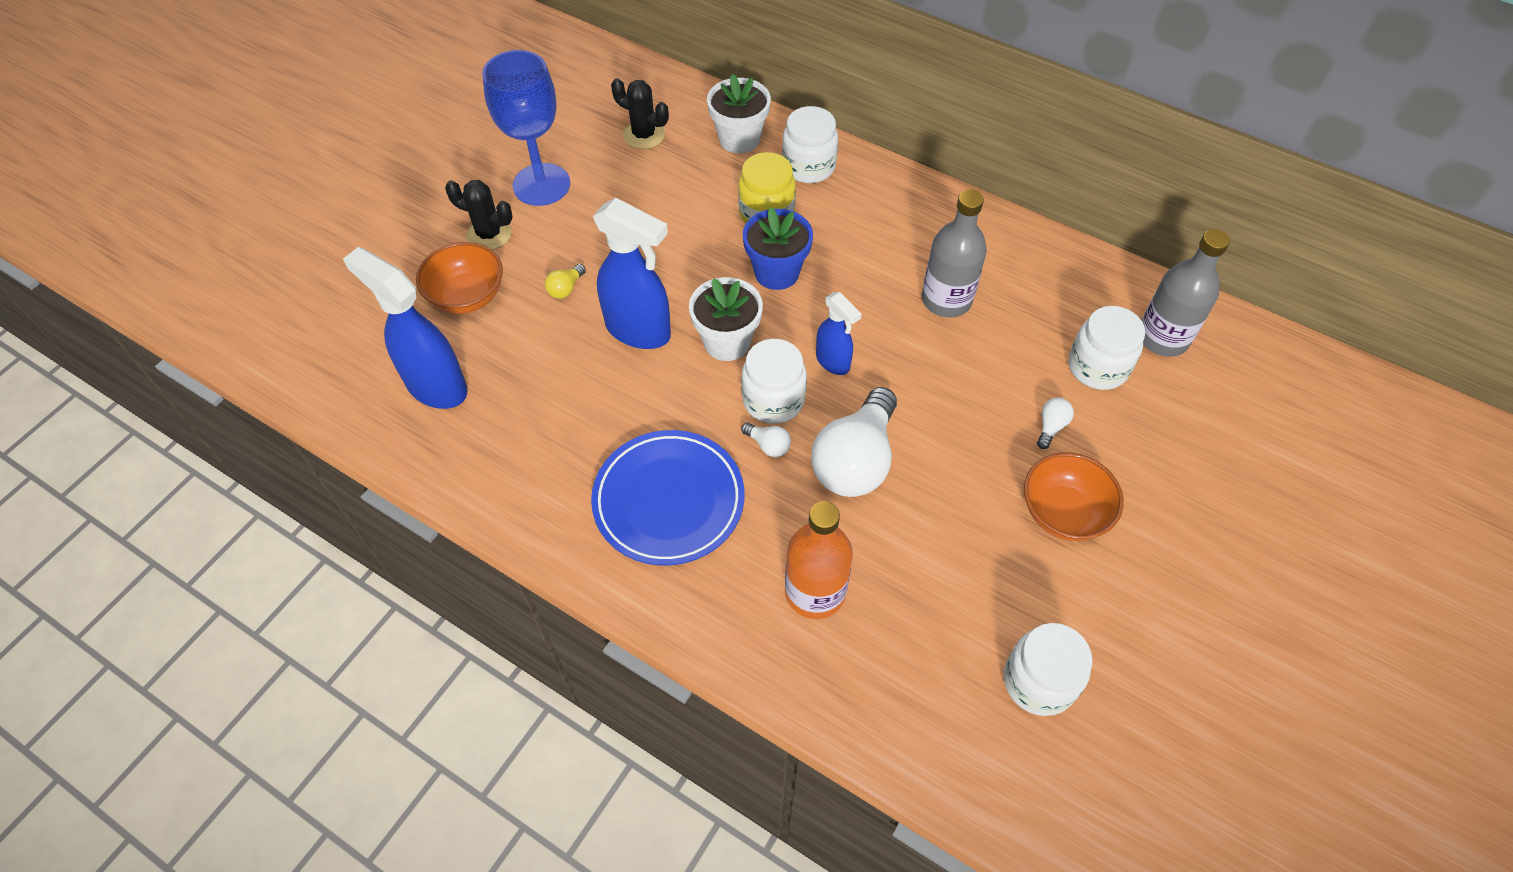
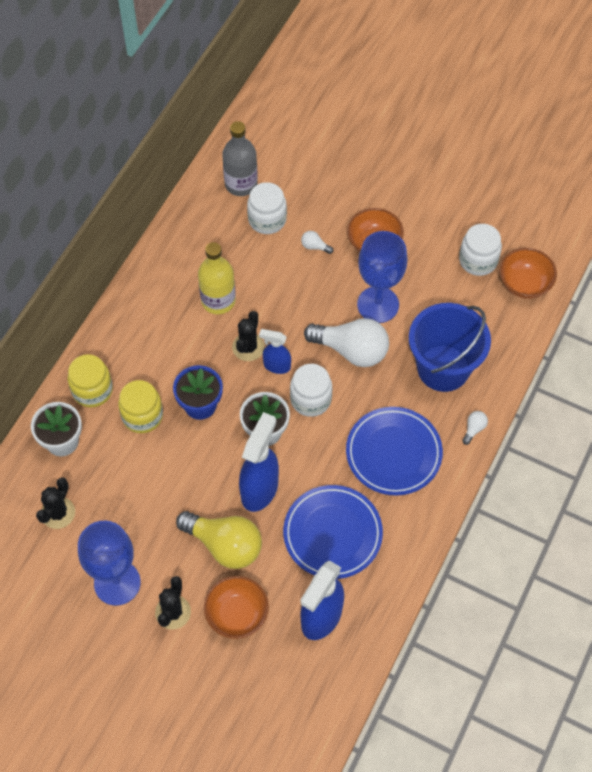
camera: 95 degrees left, 5 degrees up
yellow light bulb [545,264,586,299] -> yellow light bulb [176,511,262,569], size x2.46
white light bulb [741,423,791,457] -> white light bulb moved to [462,411,488,445]
white jar [782,106,838,183] -> yellow jar [68,354,113,407]
orange bottle [785,501,853,619] -> blue bucket [409,303,491,392]
blue spray bottle [816,292,861,375] -> blue spray bottle turned 120 degrees counterclockwise [259,329,291,374]
grey bottle [922,190,987,317] -> yellow bottle [198,242,236,314]
none -> black cactus [232,311,265,361]
none -> blue plate [283,485,383,579]
none -> blue goblet [357,231,408,323]
none -> orange bowl [500,248,557,299]

